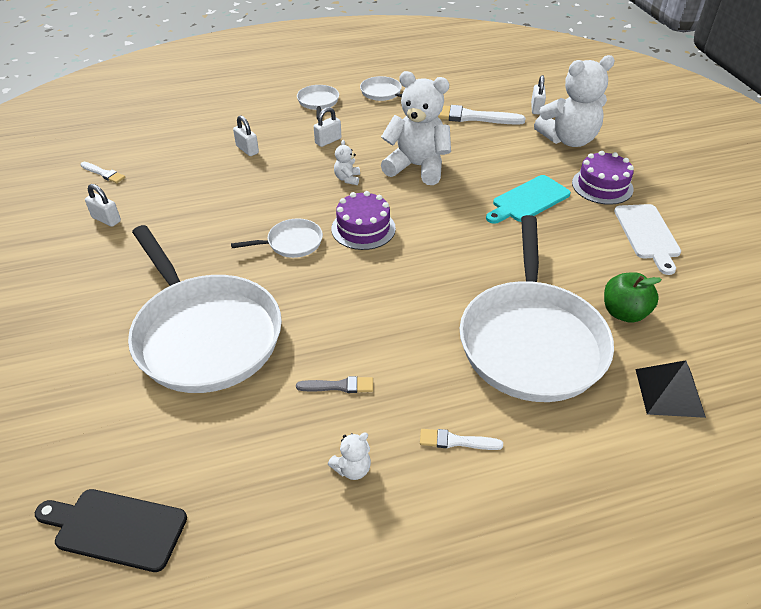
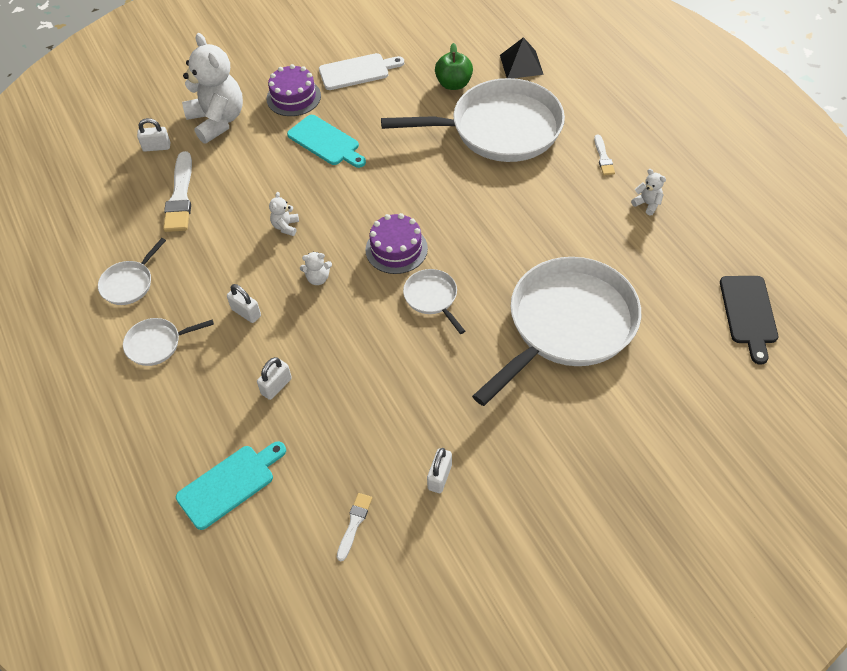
camera: 100 degrees left, 10 degrees up
grey brush [296,376,373,393] -> none
white teddy bear [381,71,451,185] -> white teddy bear [269,192,299,236], size x0.42
none -> turquoise cutting board [176,441,286,530]

